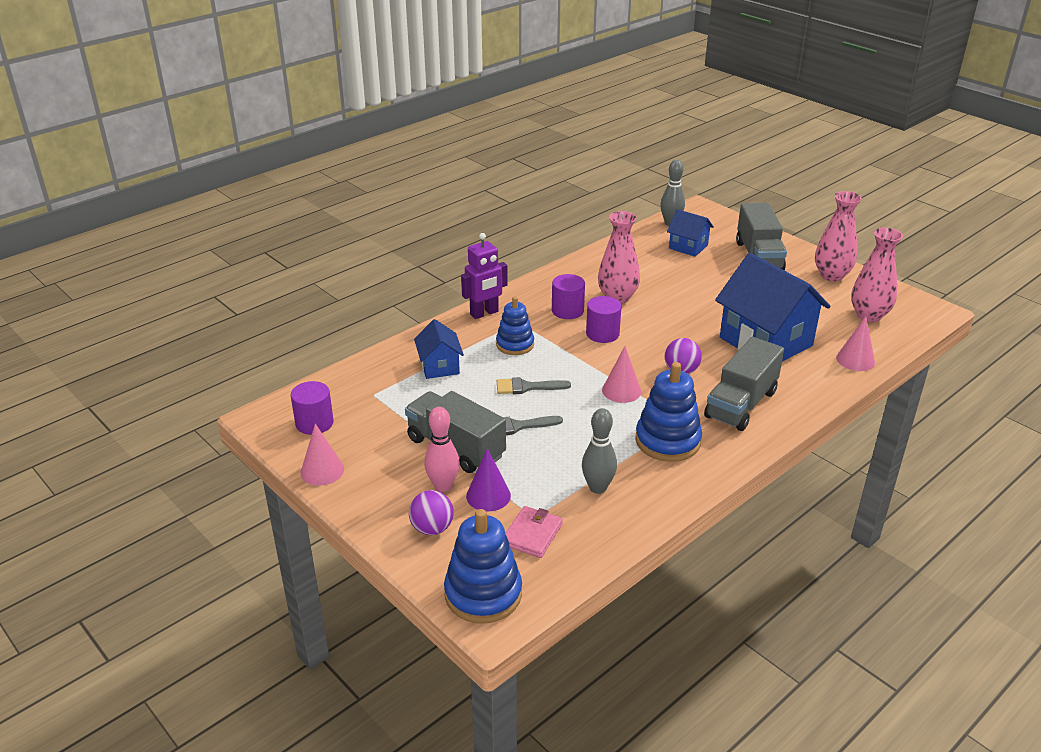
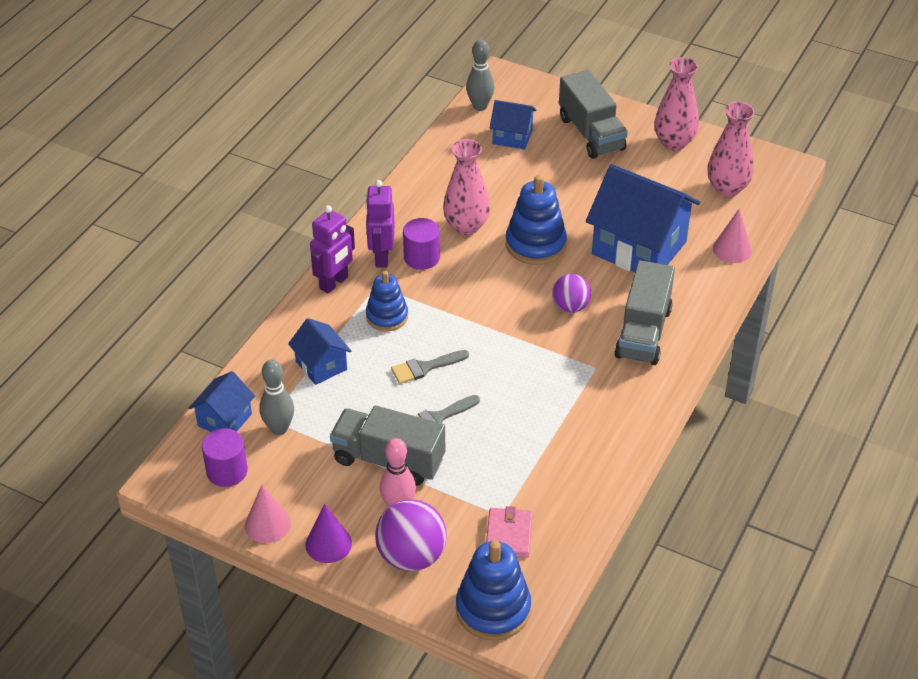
camera: 20 degrees left, 10 degrees up
purple ball [409,490,454,535] -> purple ball [375,499,447,571], size x1.57
purple cone [466,448,511,512] -> purple cone moved to [305,504,352,563]
grey bowling pin [582,408,617,494] -> grey bowling pin moved to [259,360,294,435]
purple cylinder [586,296,621,343] -> none
pink cone [602,346,641,403] -> none
blue stacking toy [635,362,702,462] -> blue stacking toy moved to [506,175,567,265]
none -> blue house [189,371,255,432]
none -> purple robot [366,180,395,268]

